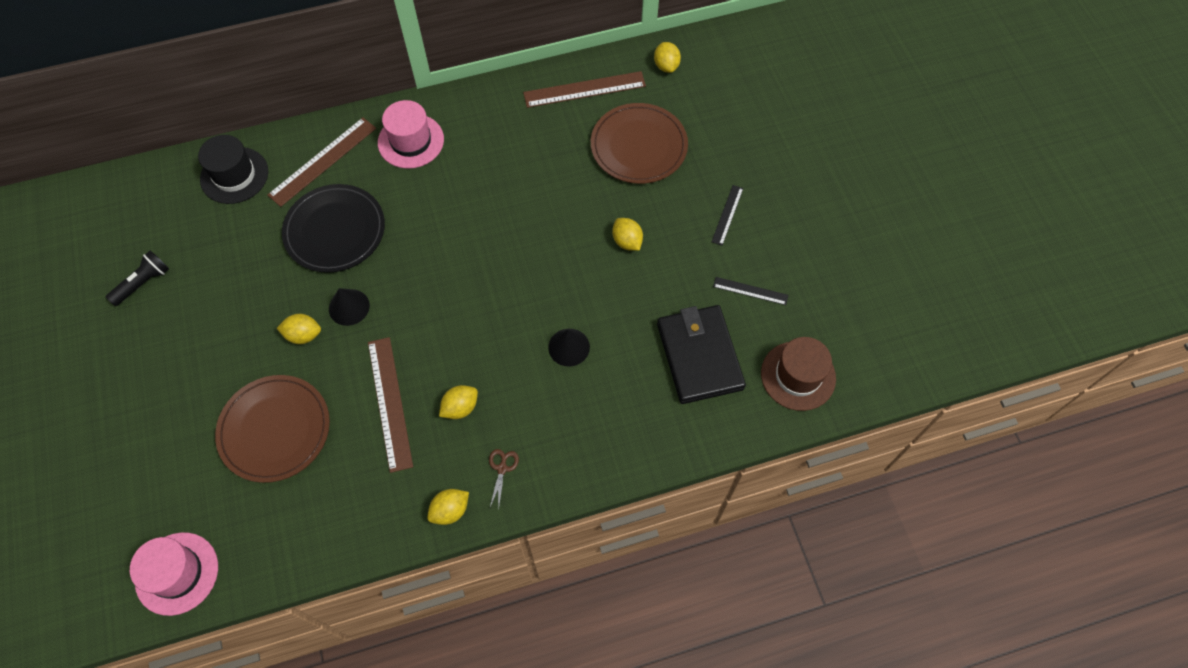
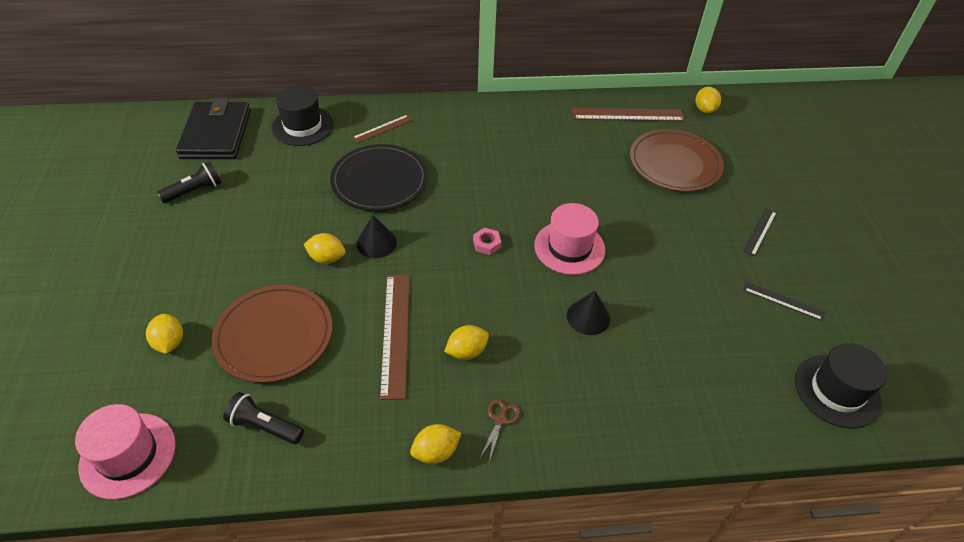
camera: 10 degrees right, 15 degrees down
brown ruler [267,117,376,207] -> brown ruler [353,115,412,143], size x0.55
pink hat [378,100,444,169] -> pink hat moved to [534,203,605,275]
yellow lemon [612,218,643,251] -> yellow lemon moved to [146,314,183,354]
black wallet [657,305,746,404] -> black wallet moved to [176,98,251,159]
brown hat [761,337,836,411] -> black hat [795,343,887,429]
none -> black flashlight [223,392,304,444]
none -> pink nut [473,228,501,255]

